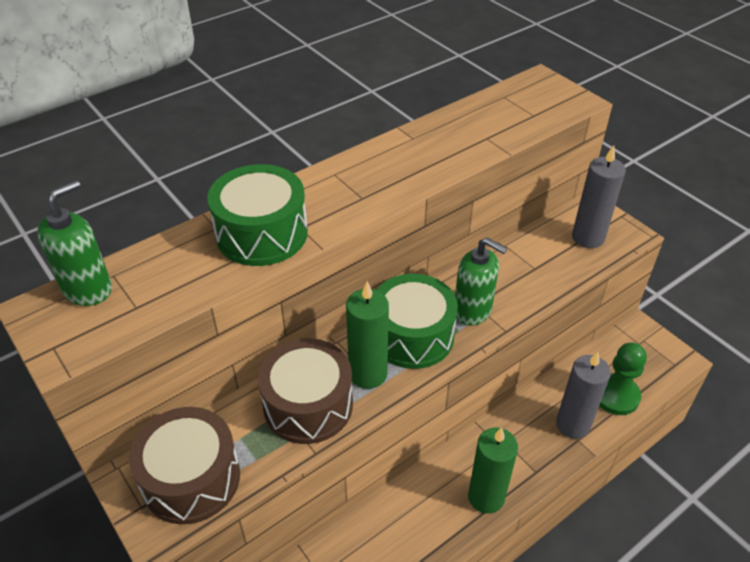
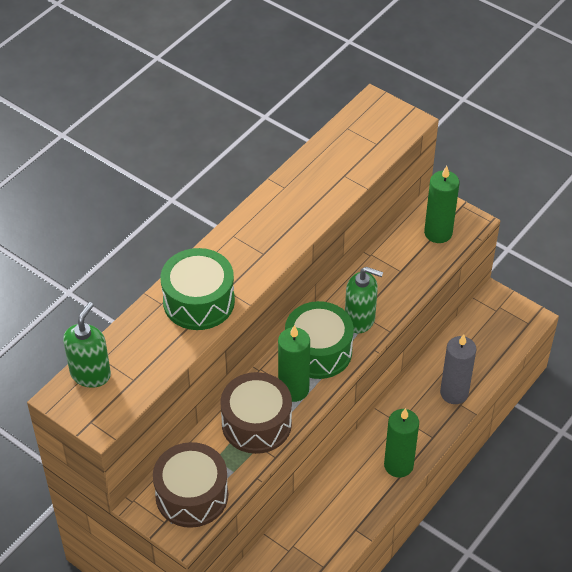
camera: 15 degrees left, 5 degrees up
grey candle [572,145,626,248] -> green candle [424,166,459,243]
green pawn [599,342,647,415] -> none

